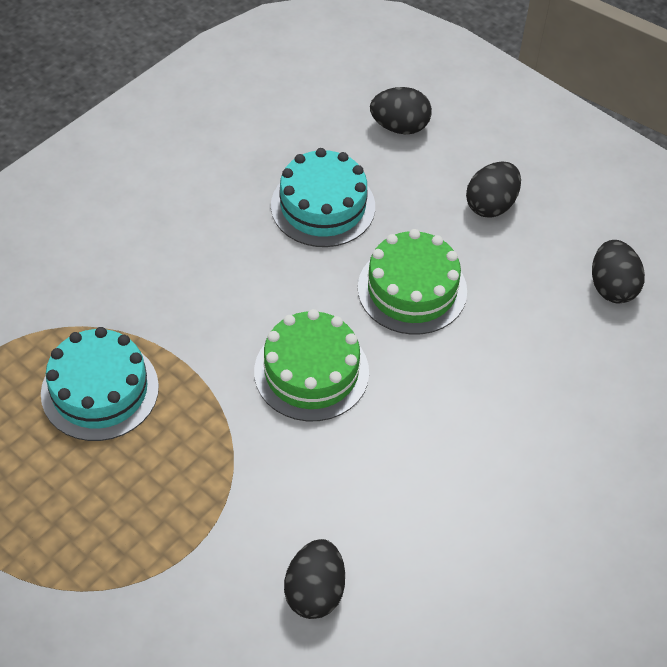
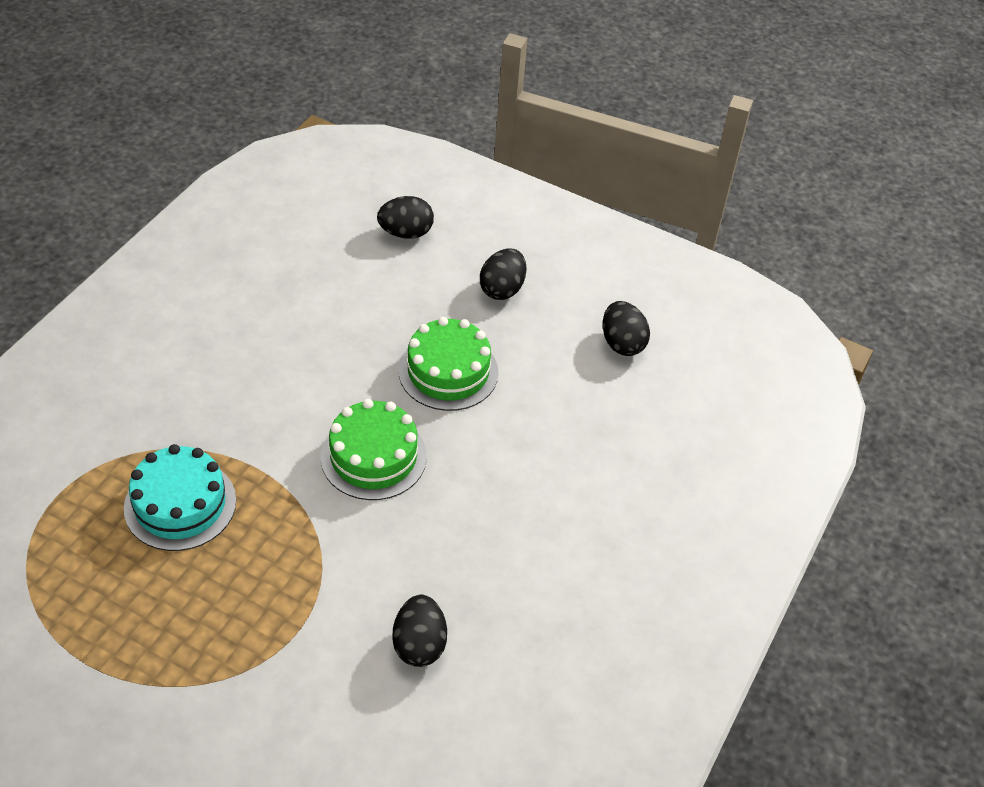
camera: 15 degrees left, 5 degrees down
turquoise cake [271,148,375,247] -> none

